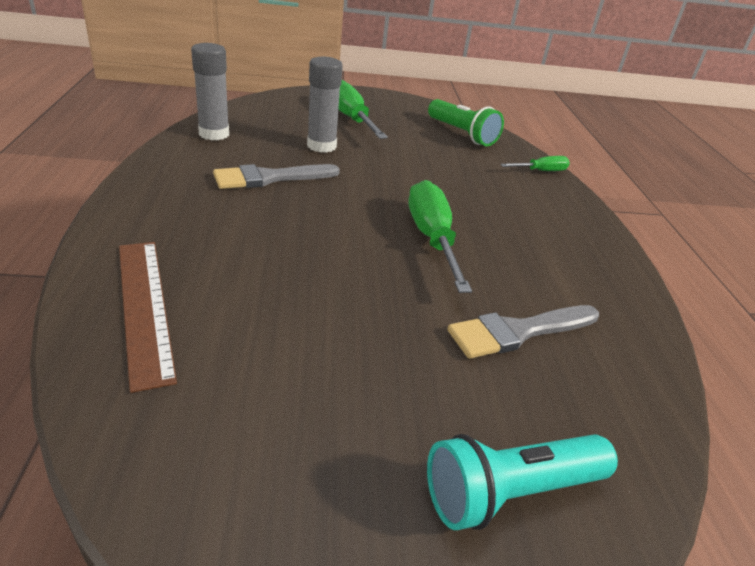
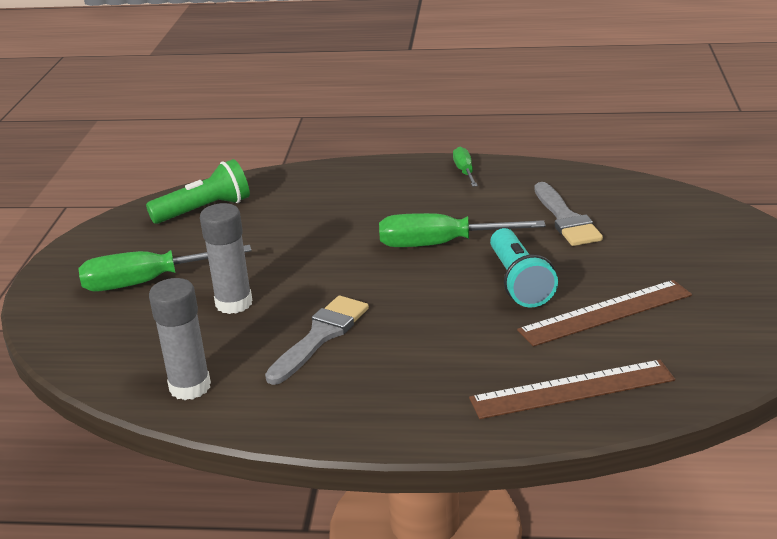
camera: 75 degrees left, 5 degrees down
grey brush [213,164,340,189] -> grey brush turned 135 degrees counterclockwise [265,295,369,385]
turquoise flashlight [427,434,618,530] -> turquoise flashlight moved to [490,228,558,308]
green screwdriver [501,156,570,171] -> green screwdriver moved to [453,147,478,187]
none -> brown ruler [517,280,692,347]

